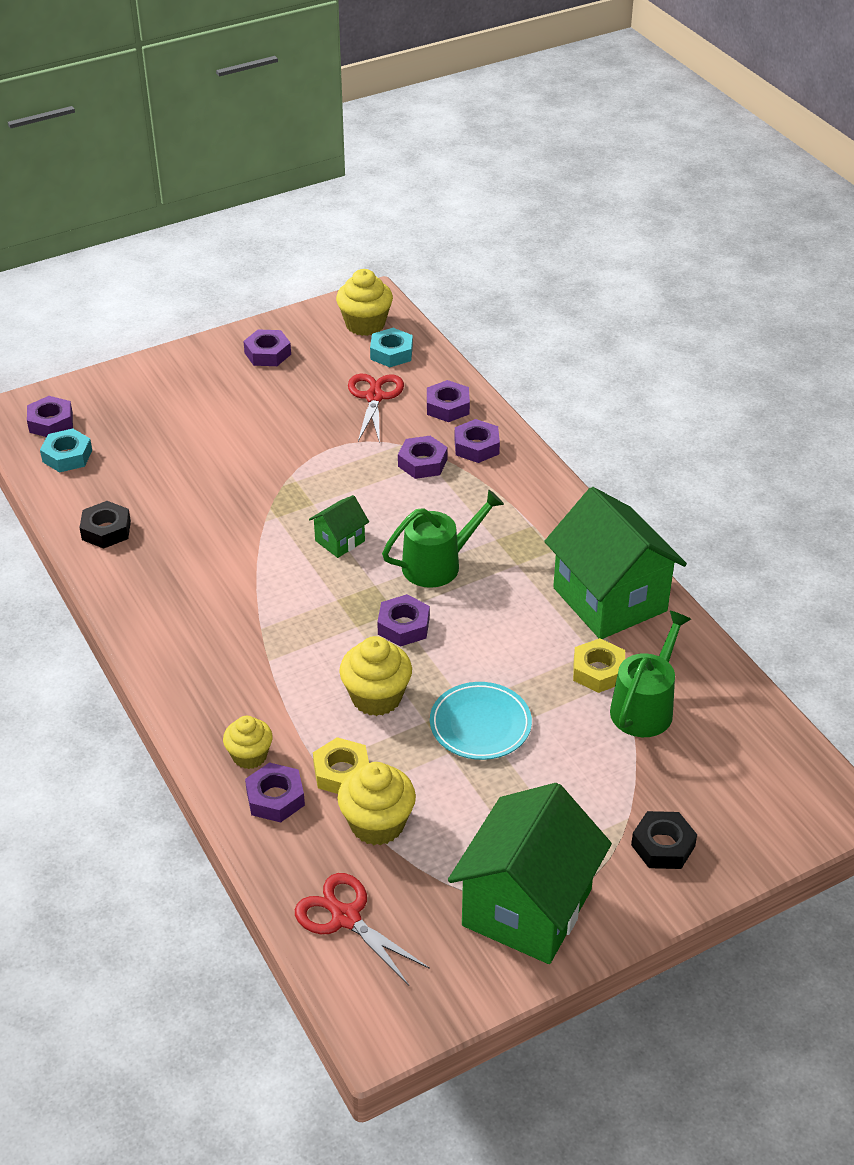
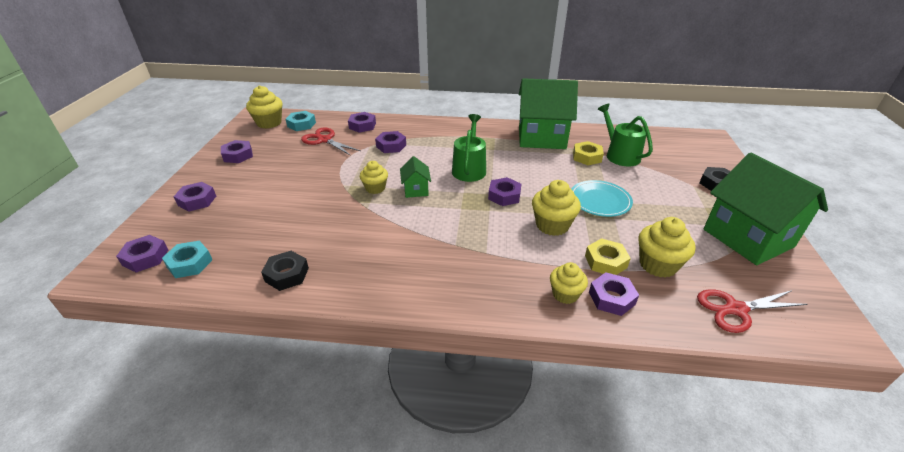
camera: 55 degrees left, 5 degrees down
purple nut [454,419,500,463] -> purple nut moved to [173,182,216,212]
none -> yellow cupcake [360,161,388,194]

